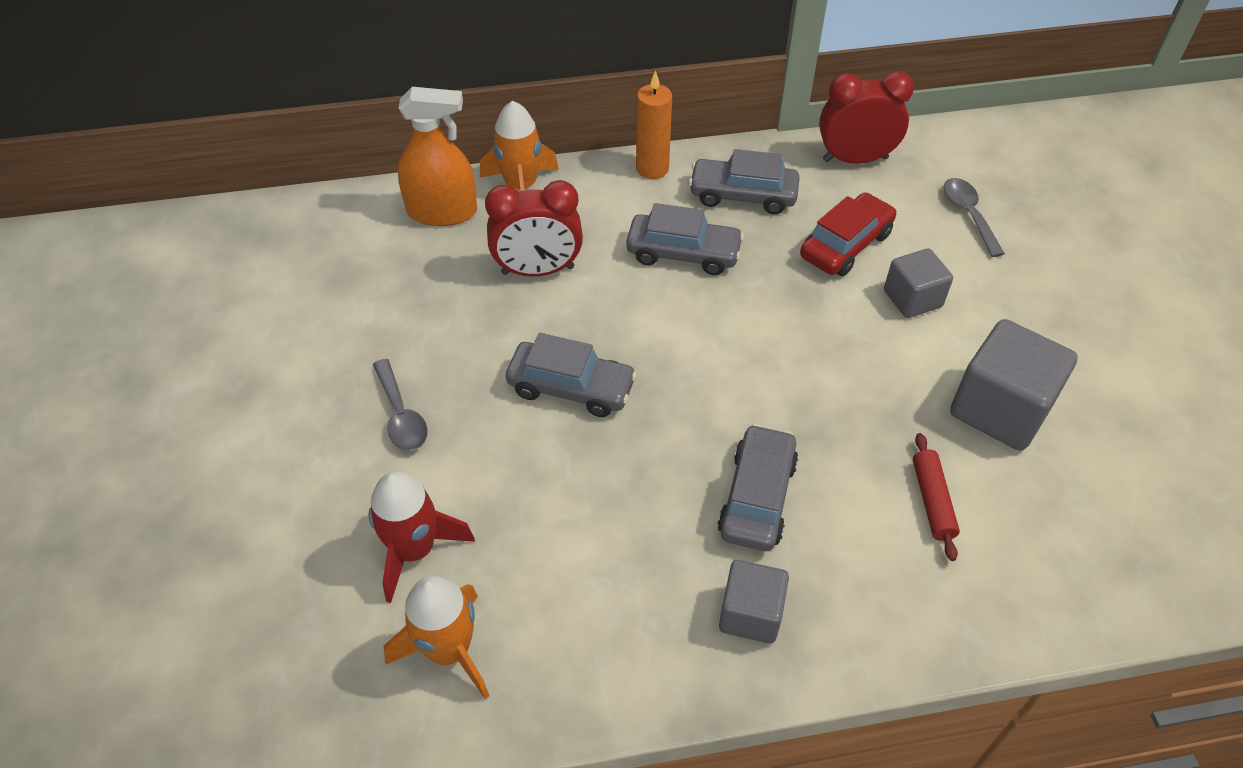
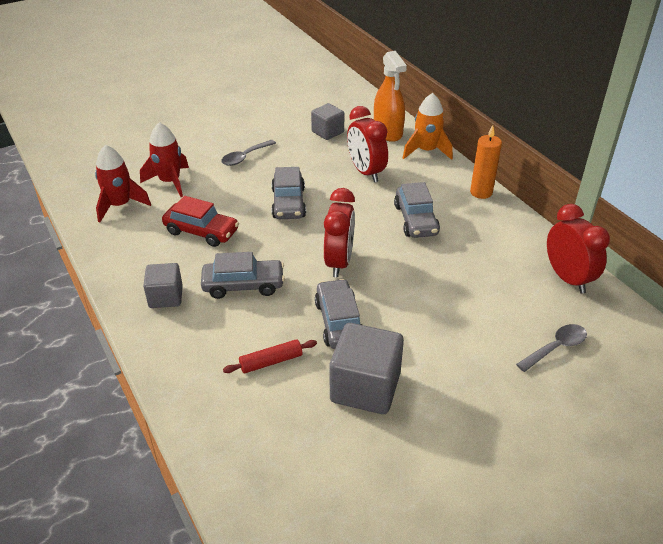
camera: 70 degrees right, 10 degrees down
orange rocket [384,576,489,699] -> red rocket [95,145,151,222]
grey car [689,149,800,214] -> grey car moved to [315,279,362,349]
red car [800,192,897,276] -> red car moved to [162,196,239,247]
grey cube [884,248,953,318] -> grey cube moved to [311,103,344,140]
none -> red clock [324,188,355,277]

